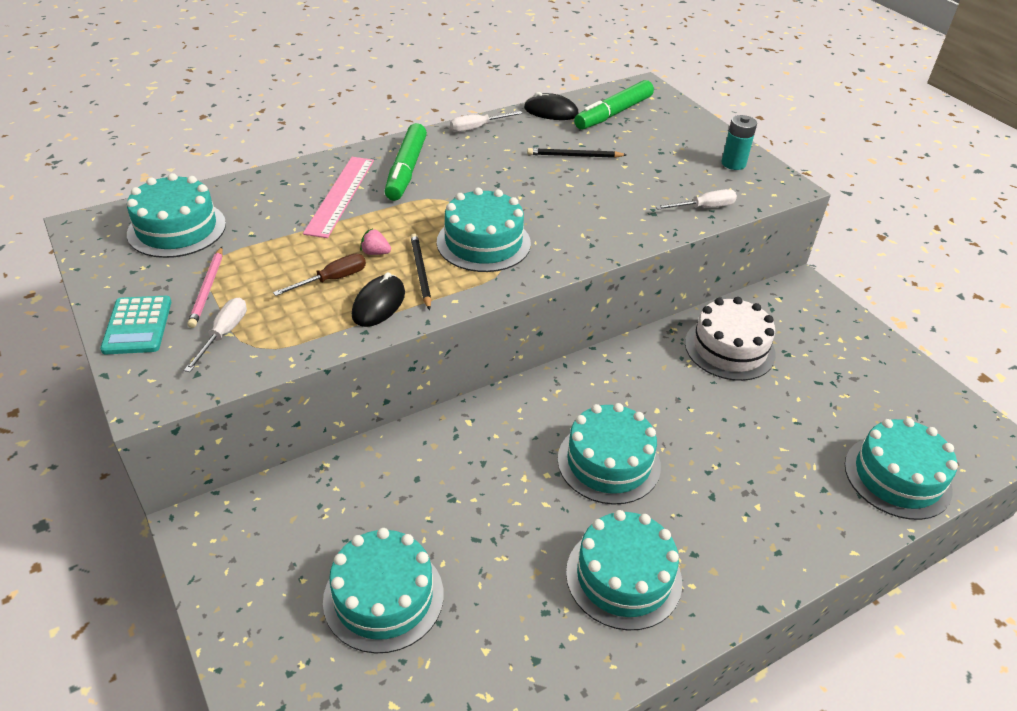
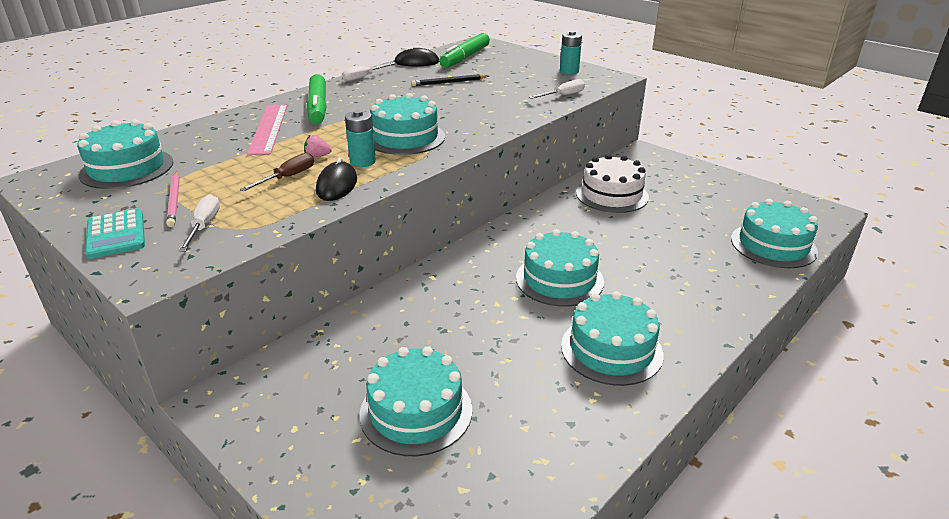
camera: 15 degrees left, 10 degrees down
black pencil [410,233,431,310] -> turquoise battery [345,110,376,167]

